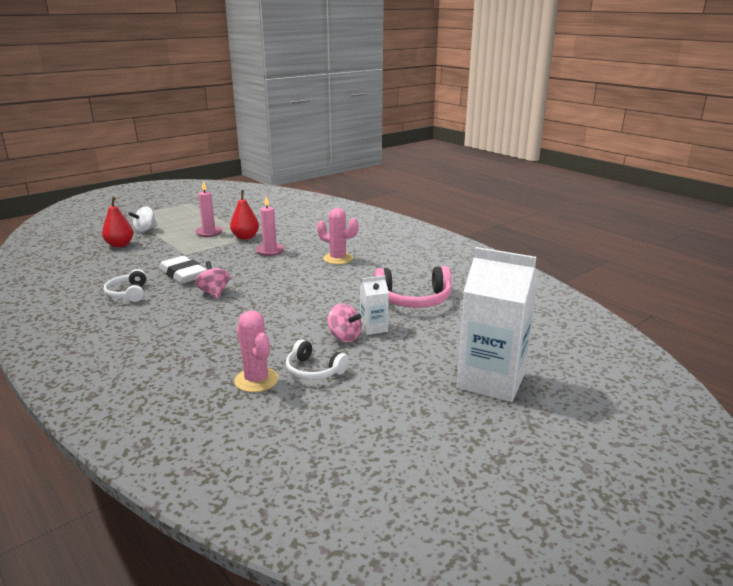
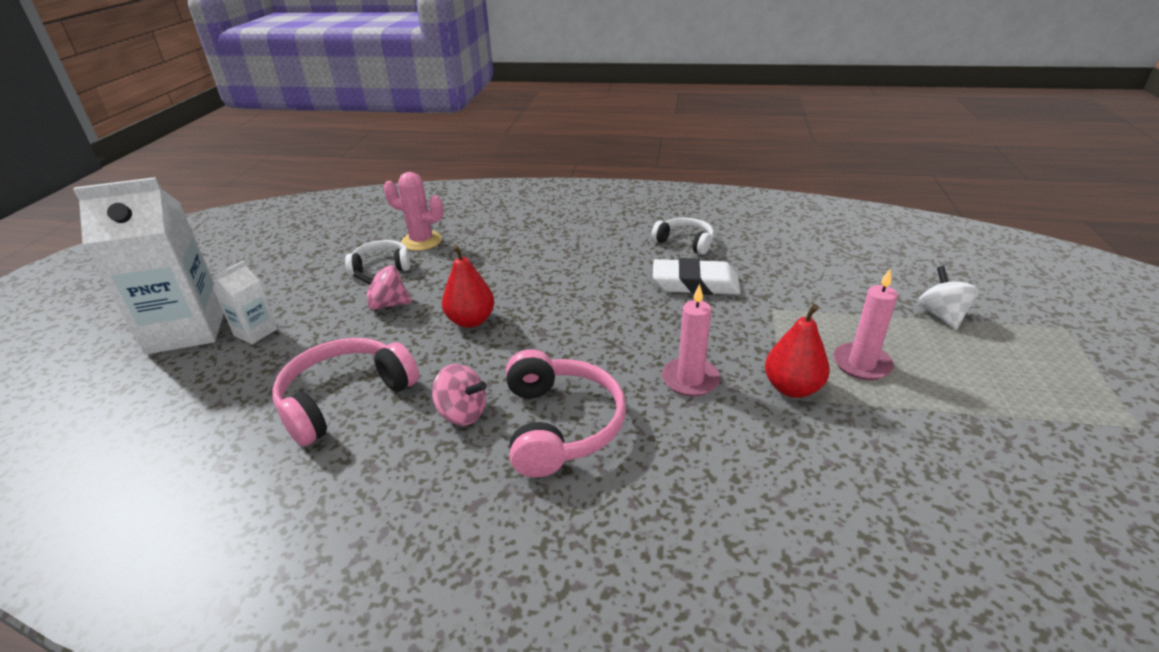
camera: 140 degrees right, 10 degrees up
red pear [102,197,133,247] -> red pear moved to [442,244,494,328]
pink spinning top [195,261,230,299] -> pink spinning top moved to [432,364,487,425]
pink cactus [317,208,358,264] -> pink headphones [506,349,626,477]
white carton [360,276,389,335] -> white carton moved to [212,261,278,344]

